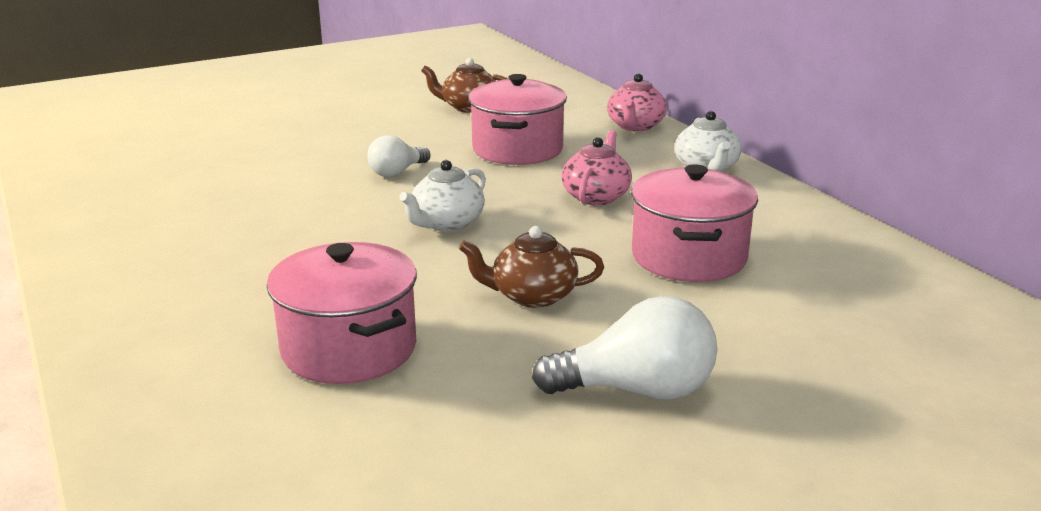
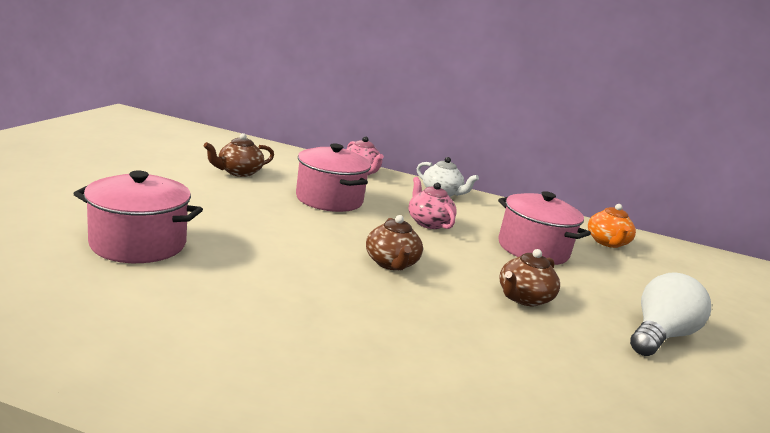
camera: 50 degrees left, 5 degrees down
pink pot [267,242,417,384] -> pink pot moved to [73,171,203,263]
white light bulb [367,135,430,177] -> none
white teapot [400,160,486,231] -> brown teapot [366,215,423,270]
none -> orange teapot [588,204,636,248]

